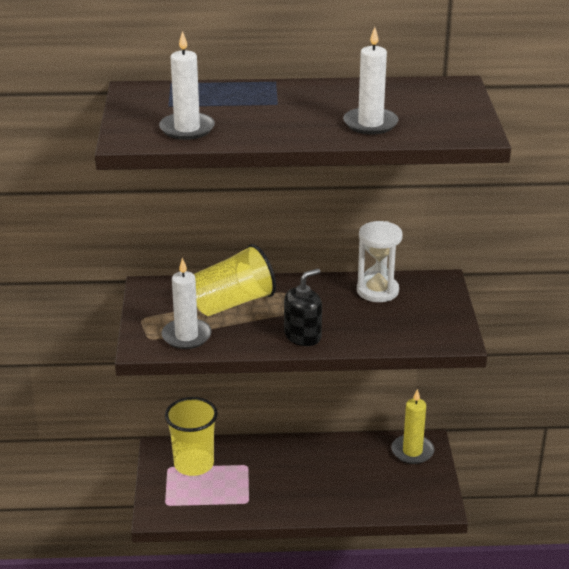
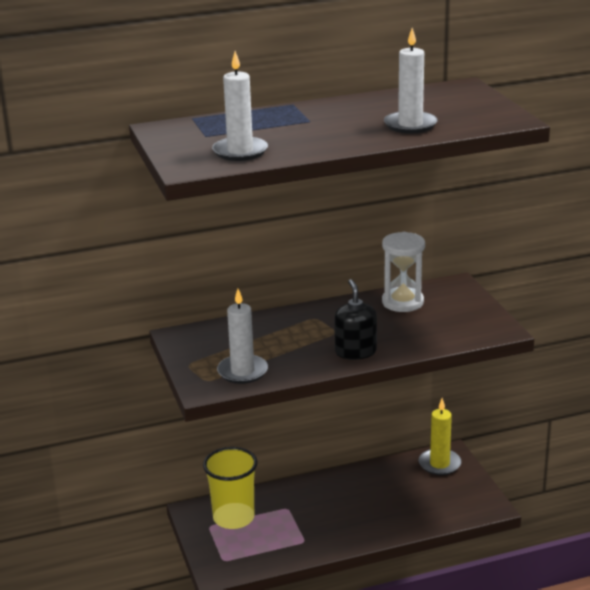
camera: 15 degrees left, 5 degrees down
yellow cup [194,244,276,316] -> none
black soap dispenser [284,269,322,346] -> black soap dispenser turned 45 degrees counterclockwise [334,279,377,360]

